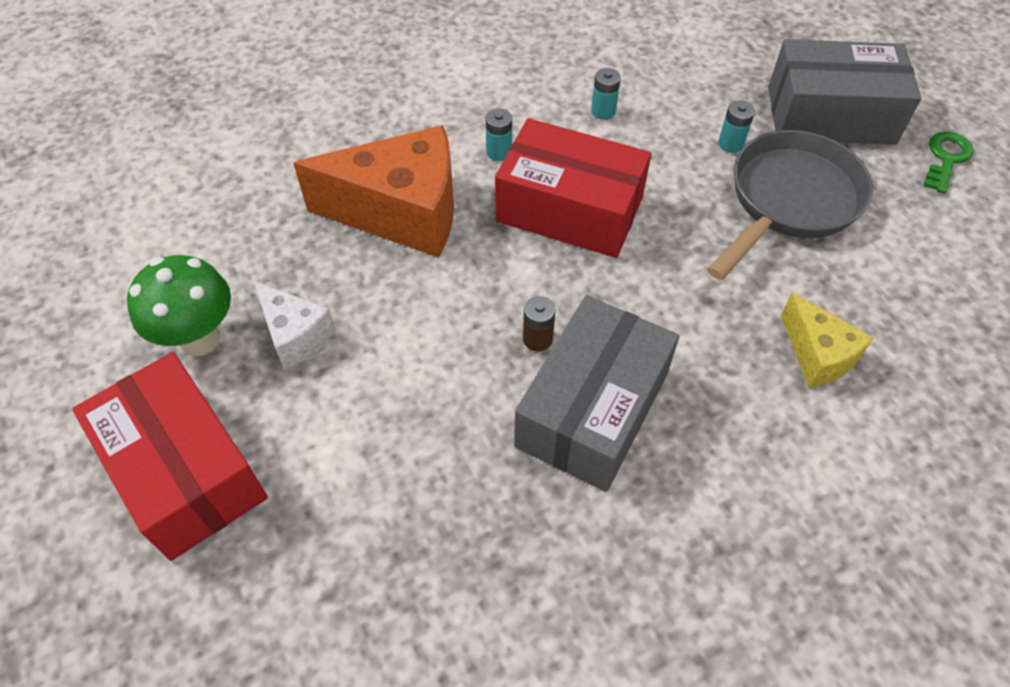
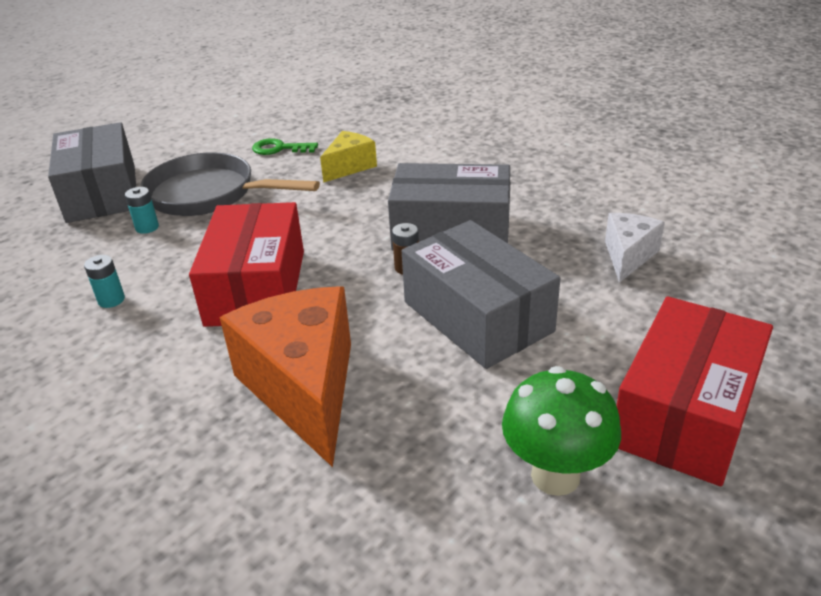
camera: 110 degrees left, 20 degrees down
white cheese [253,281,336,370] -> white cheese moved to [605,213,665,283]
turquoise battery [486,109,512,161] -> none
green key [924,132,974,194] -> green key moved to [252,138,318,155]
none -> grey box [402,220,560,369]

